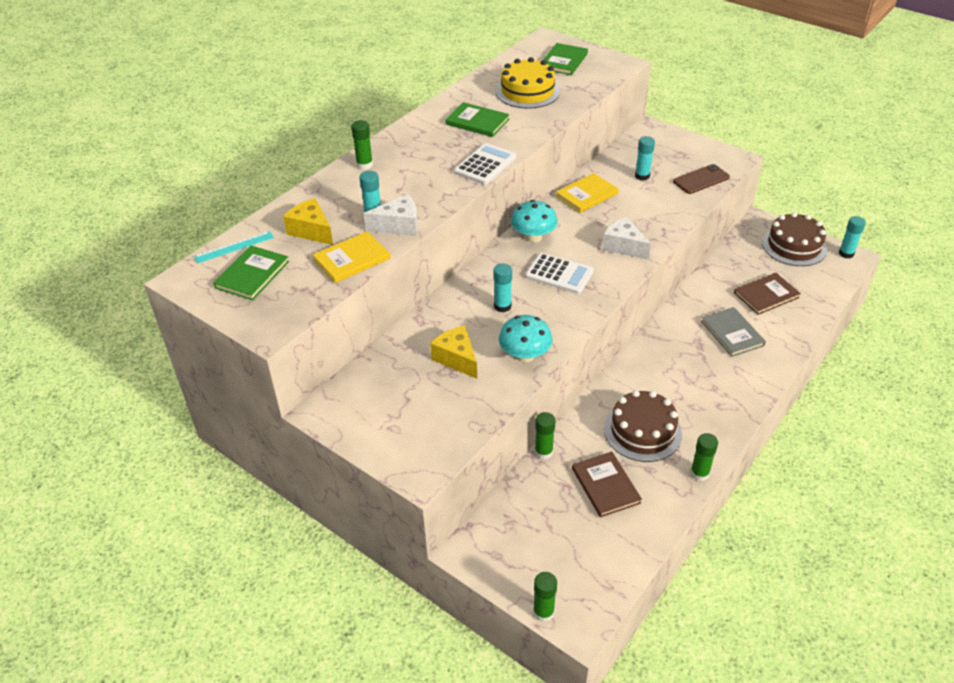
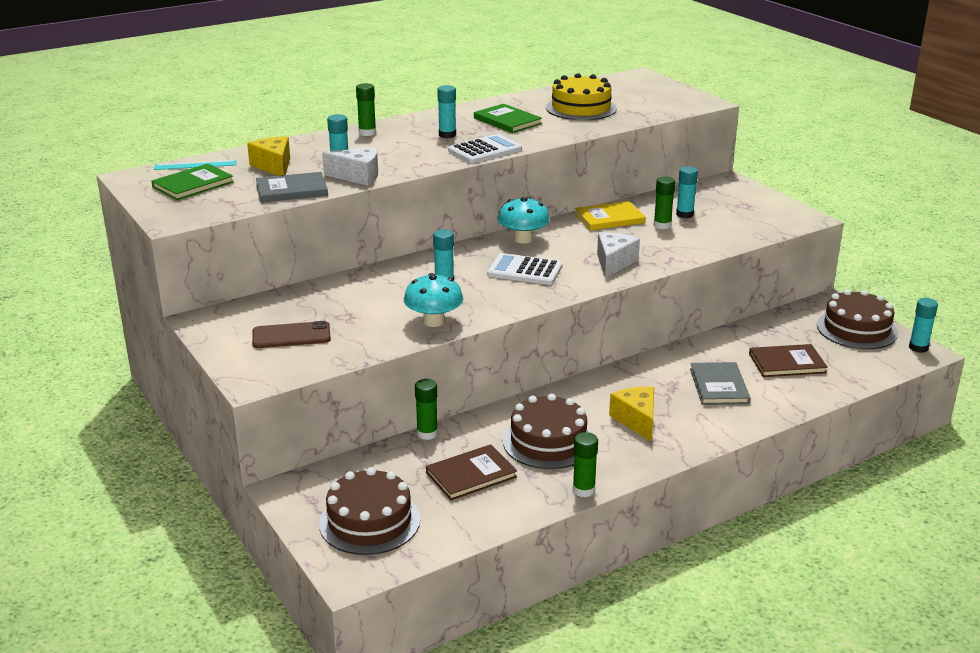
camera: 20 degrees right, 15 degrees down
yellow book [313,231,390,283] -> grey book [256,172,328,202]
yellow cheese [430,326,477,379] -> yellow cheese moved to [609,387,654,442]
white calculator [525,253,594,294] -> white calculator turned 150 degrees clockwise [487,253,563,285]
green glue stick [533,572,557,622] -> green glue stick moved to [654,176,675,229]
green book [543,43,588,75] -> none
brown book [572,452,642,517] -> brown book turned 60 degrees clockwise [426,444,517,500]
white cheese [602,217,651,260] -> white cheese turned 45 degrees clockwise [597,232,640,278]
brown phone [673,164,730,194] -> brown phone moved to [252,321,331,348]
none -> brown cake [319,467,420,555]
none -> turquoise glue stick [437,85,456,138]

